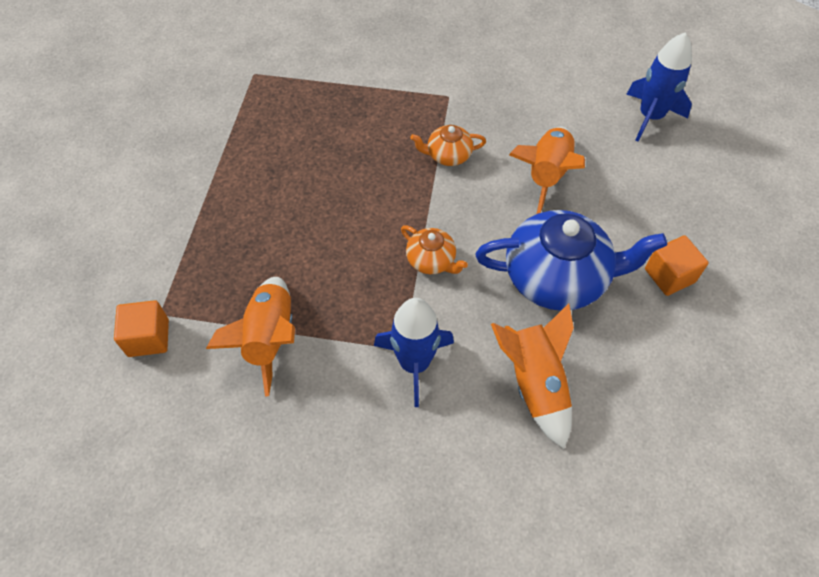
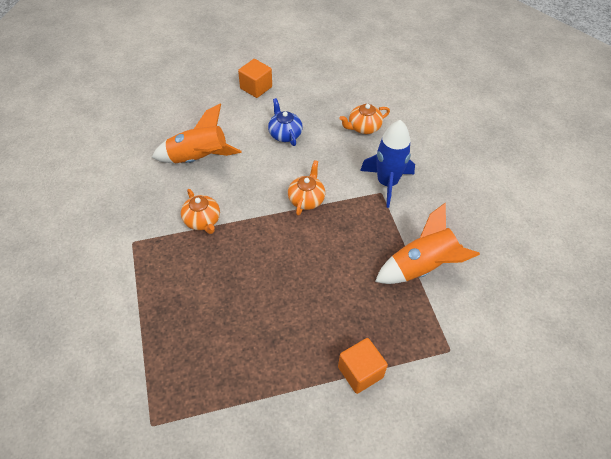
camera: 115 degrees left, 5 degrees down
orange cube [114,300,169,357] -> orange cube moved to [338,338,388,394]
blue teapot [475,210,667,311] -> blue teapot [268,98,303,146], size x0.48
orange rocket [491,303,574,449] -> orange teapot [339,104,390,134]
blue rocket [626,32,692,141] -> none

